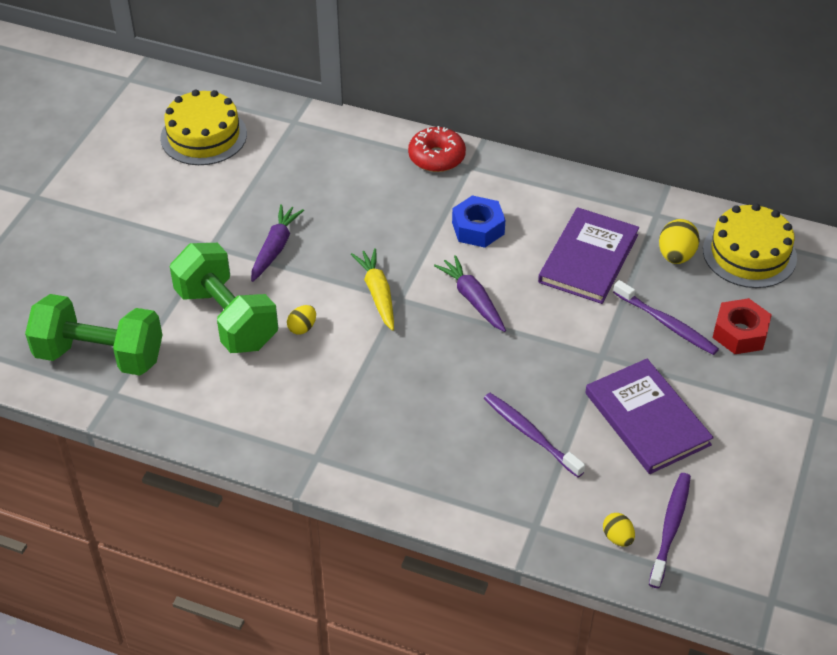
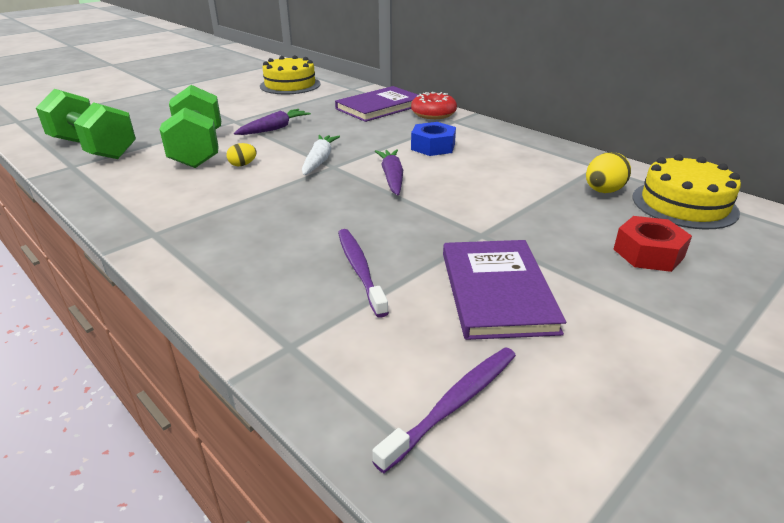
camera: 25 degrees right, 15 degrees down
yellow carrot [351,248,394,331] -> white carrot [302,135,340,175]
purple book [538,207,639,304] -> purple book moved to [335,86,418,122]
yellow egg [603,513,635,547] -> none
purple toothbrush [613,280,719,355] -> none

